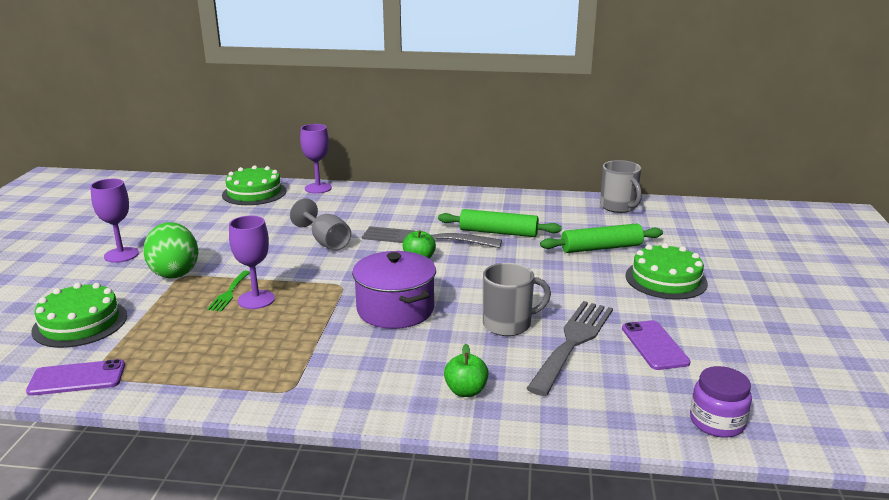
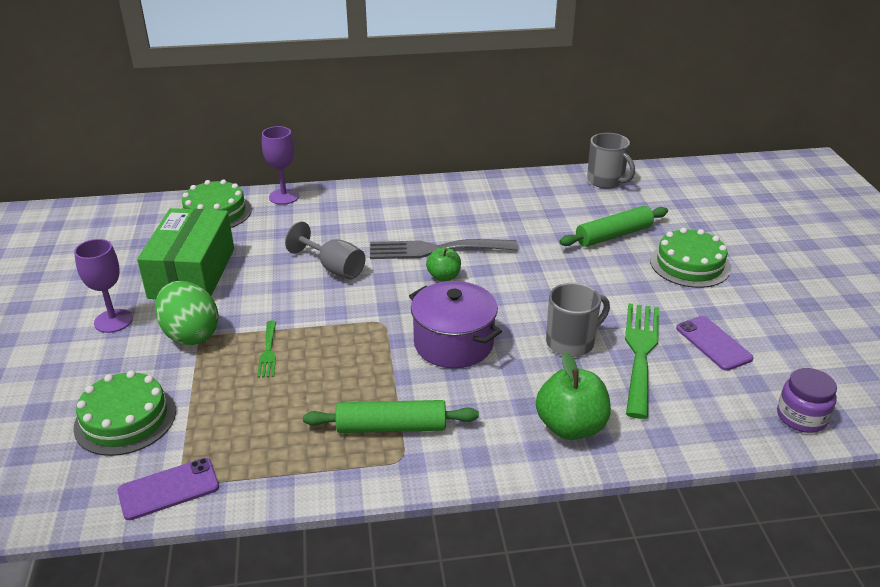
camera: 15 degrees left, 10 degrees up
purple goblet [229,216,275,309] -> none
green rolling pin [438,209,562,237] -> green rolling pin moved to [303,400,479,433]
green apple [444,344,489,397] -> green apple [536,352,611,440], size x1.68
grey fork [526,301,613,396] -> green fork [625,303,659,419]
none -> green box [137,208,234,299]

